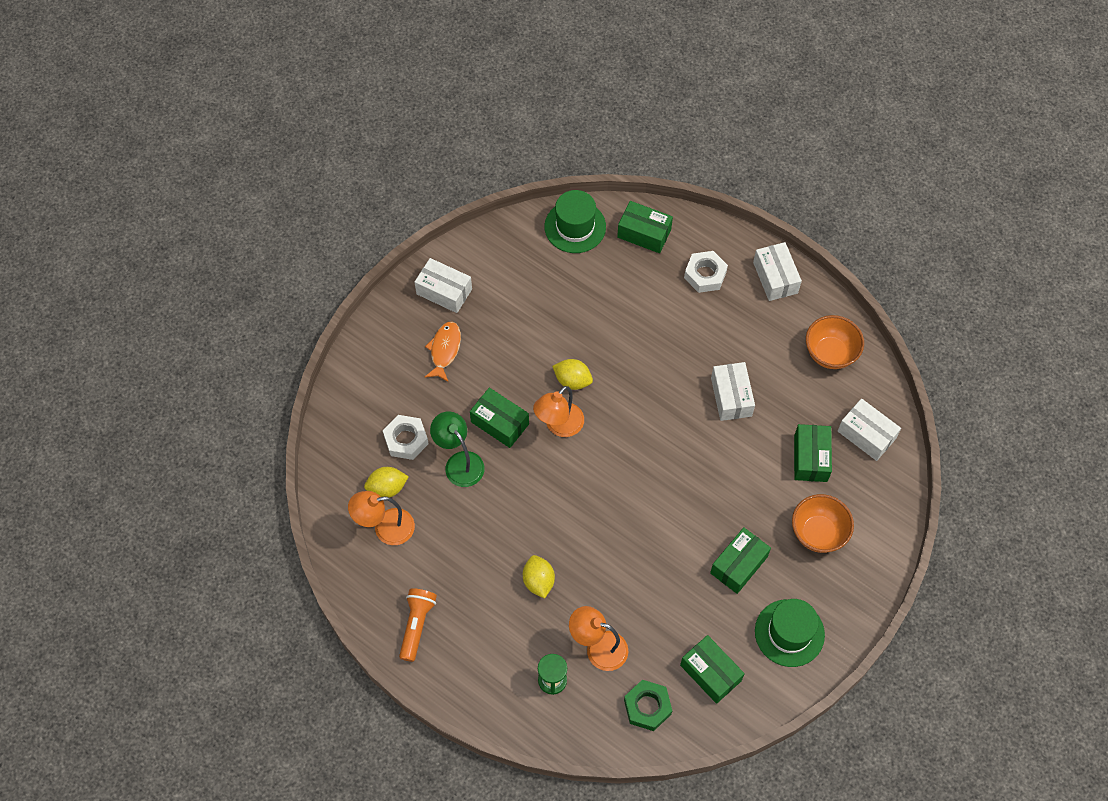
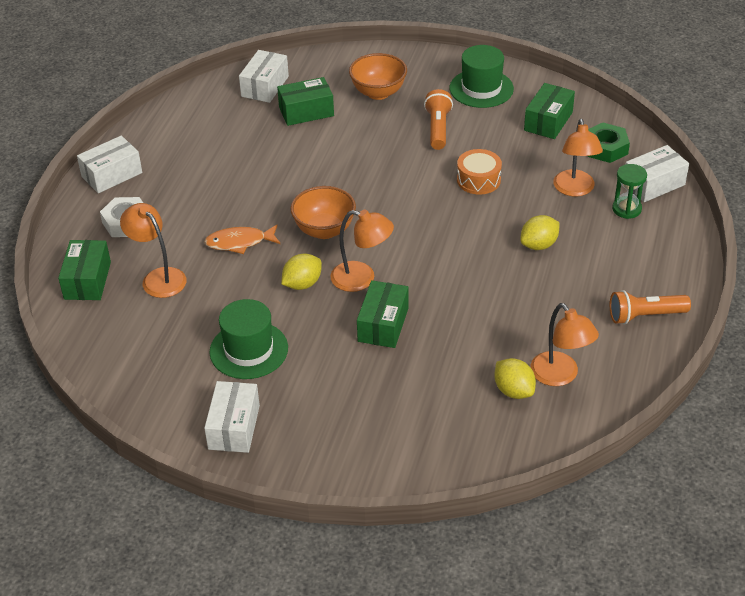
camera: 110 degrees left, 20 degrees down
white nut [383,415,429,460] -> none
orange fish [424,322,461,382] -> orange fish moved to [204,225,280,254]
green lamp [430,411,485,487] -> none
green hat [544,190,606,253] -> green hat moved to [209,299,288,379]
yellow lemon [552,359,593,390] -> yellow lemon turned 45 degrees clockwise [281,253,322,290]
green box [710,527,771,594] -> orange flashlight [424,89,453,150]
white box [711,362,755,421] -> white box moved to [625,145,689,202]
orange bowl [806,315,864,369] -> orange bowl moved to [290,186,356,239]
none -> orange lamp [120,203,187,298]
none -> orange drum [457,149,502,195]

